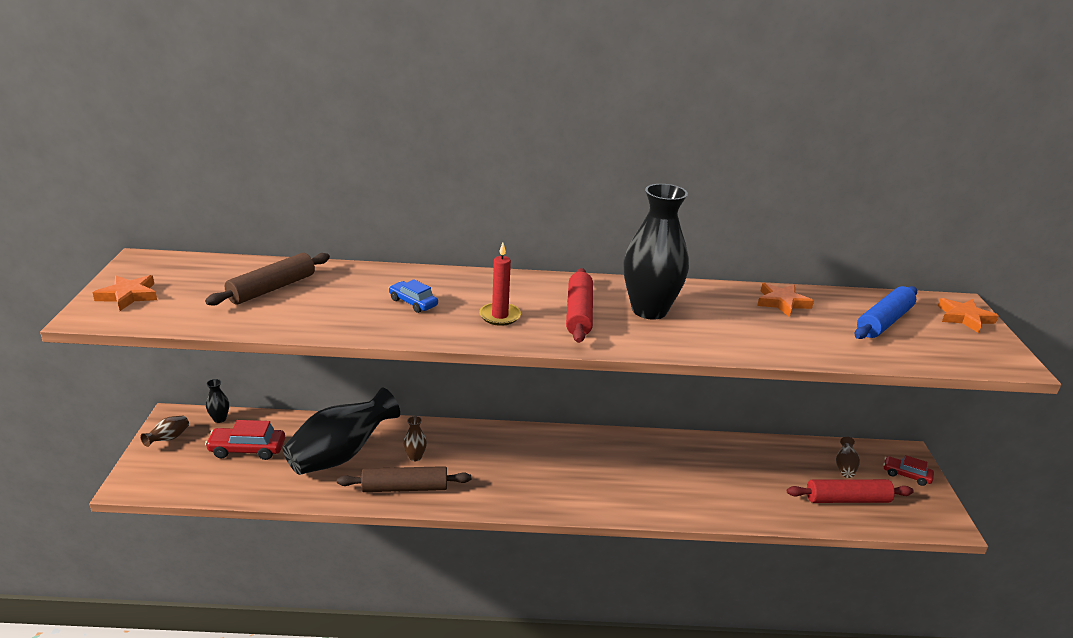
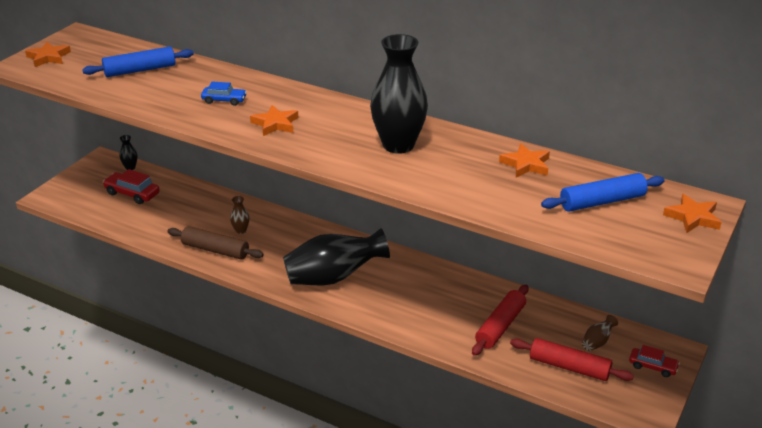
camera: 30 degrees right, 5 degrees up
brown vase [140,416,189,447] -> none
brown rolling pin [205,253,330,306] -> blue rolling pin [82,47,194,77]
black vase [283,387,400,475] -> black vase moved to [283,228,390,285]
blue car [389,279,438,313] -> blue car turned 120 degrees clockwise [201,82,247,106]
red candle [479,243,521,326] -> orange star [250,105,299,136]
red rolling pin [566,268,593,343] -> red rolling pin moved to [472,285,529,356]
red car [883,455,934,486] -> red car turned 150 degrees clockwise [629,345,680,377]

